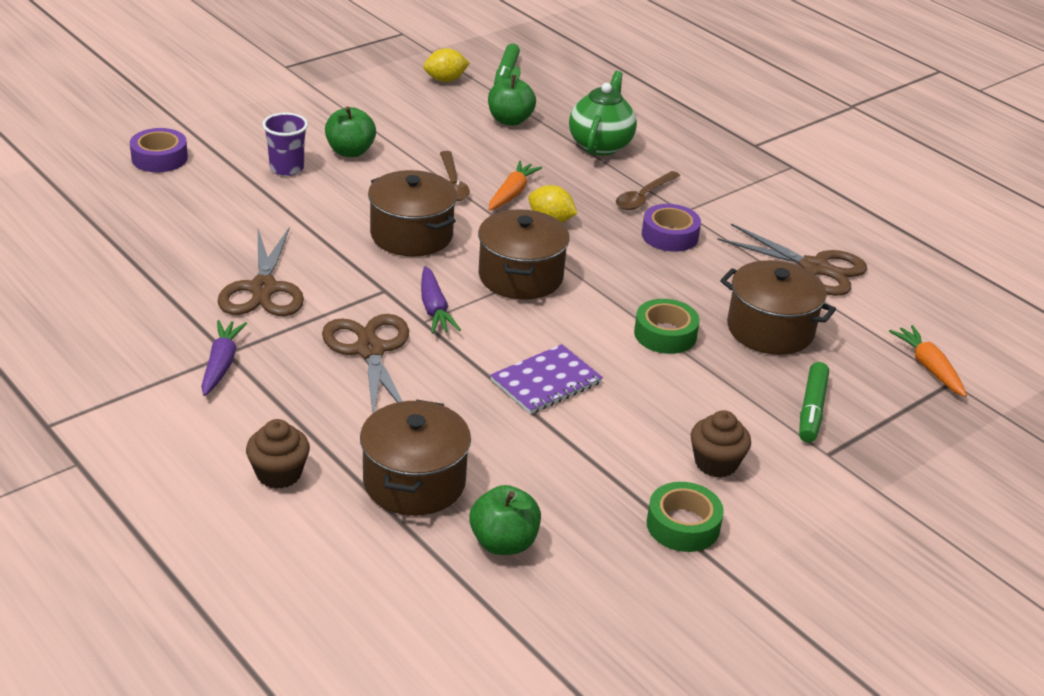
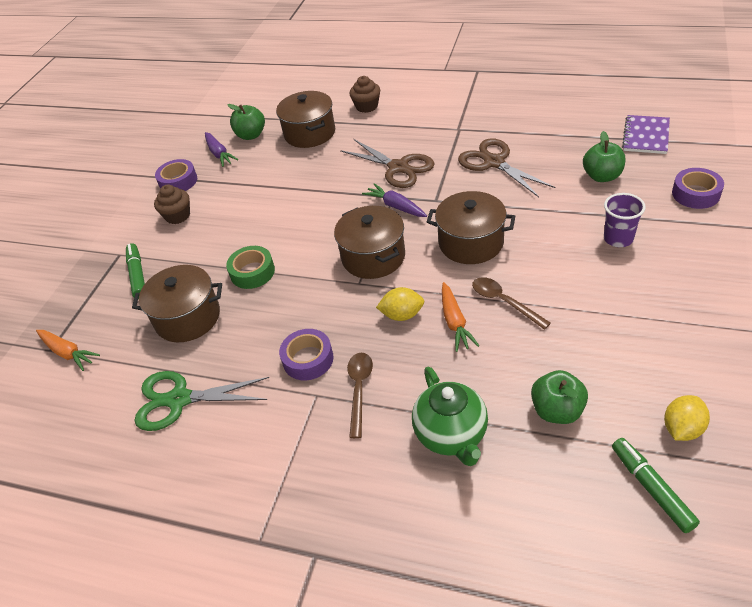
camera: 155 degrees right, 10 degrees up
purple carrot [201,320,247,396] -> purple carrot moved to [205,132,238,167]
green apple [325,106,376,157] -> green apple moved to [583,131,625,182]
purple notebook [490,344,603,414] -> purple notebook moved to [622,115,670,154]
green tape [647,482,724,552] -> purple tape [155,159,197,191]
brown scissors [717,223,867,296] -> green scissors [135,371,269,431]

